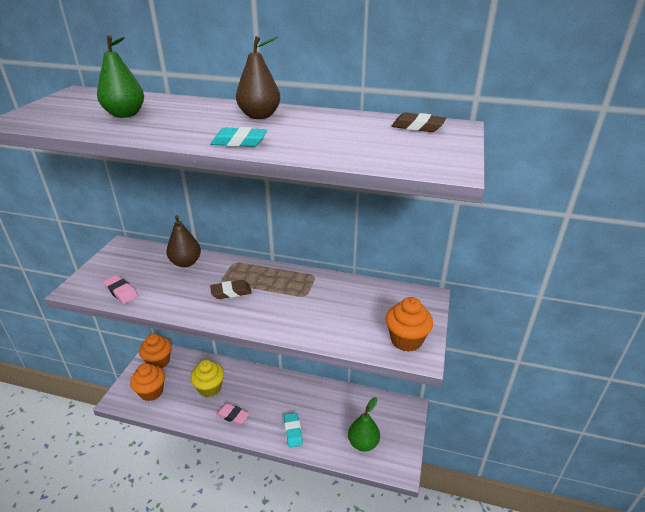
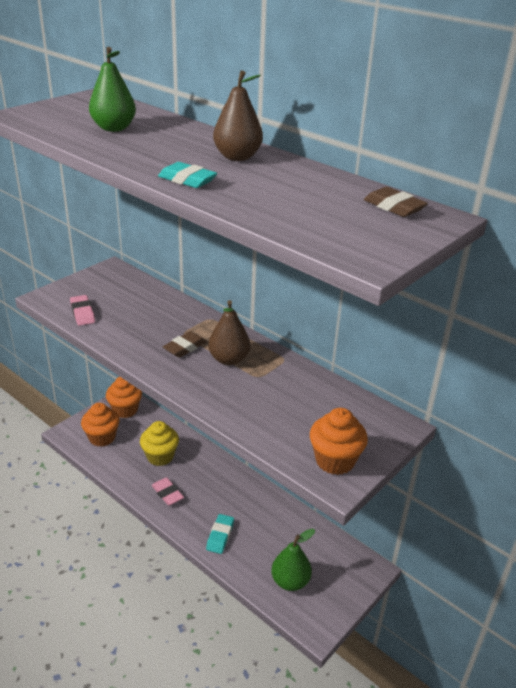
camera: 25 degrees right, 0 degrees up
brown pear [166,215,201,267] -> brown pear moved to [208,300,250,365]
brown eraser [210,280,252,299] -> brown eraser turned 60 degrees counterclockwise [163,331,207,358]

